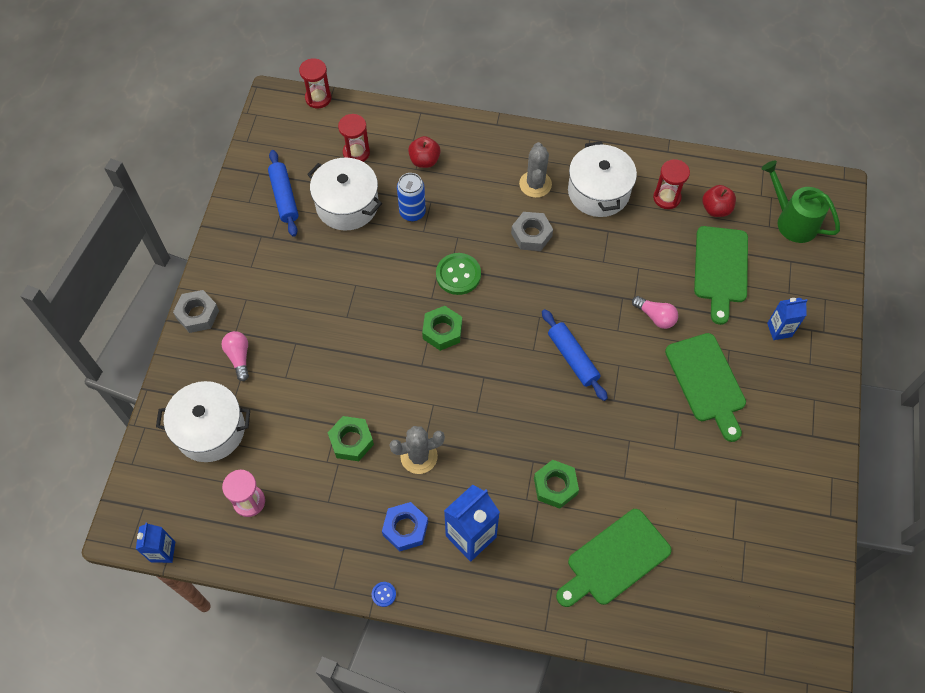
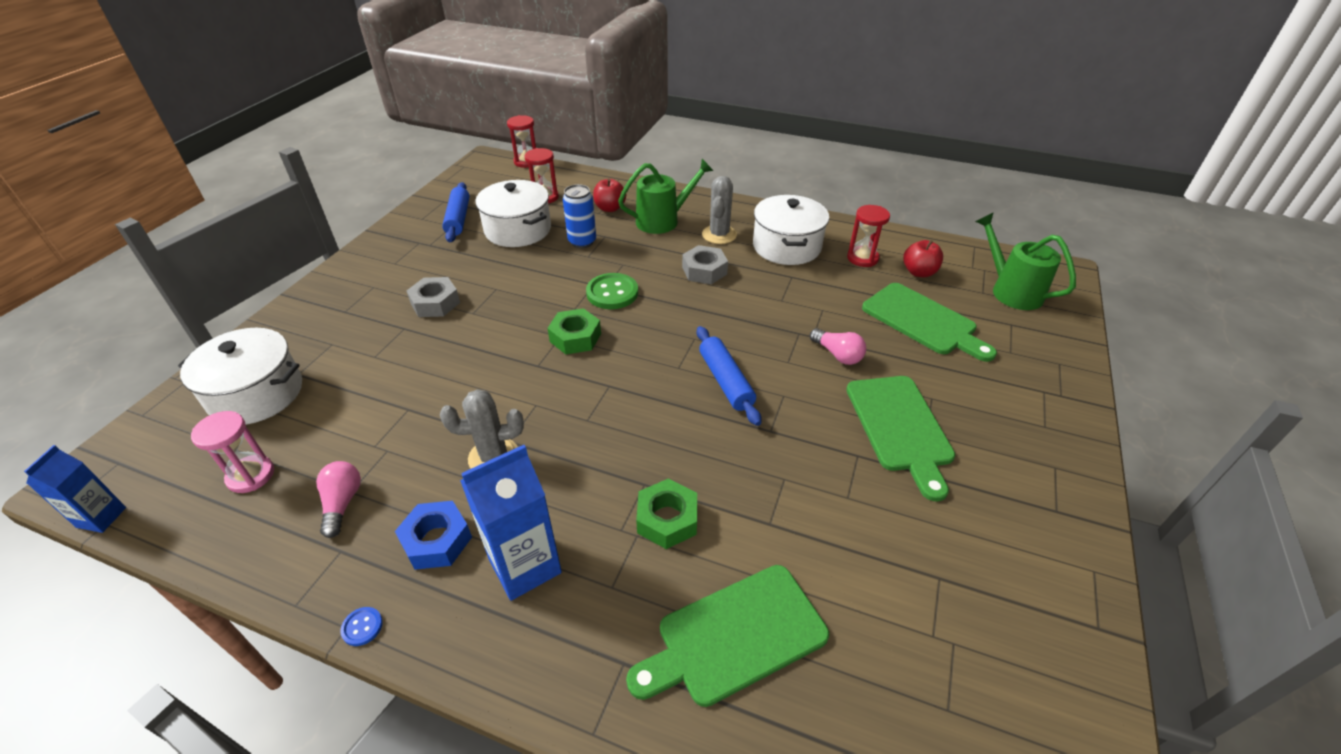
camera: 10 degrees right, 20 degrees down
grey nut [173,290,219,333] -> grey nut moved to [407,277,460,317]
pink light bulb [221,331,249,381] -> pink light bulb moved to [316,461,361,538]
green nut [328,416,374,461] -> none
green cutting board [694,226,748,325] -> green cutting board turned 60 degrees counterclockwise [862,283,997,362]
blue carton [767,298,808,340] -> none
none -> green watering can [618,159,713,234]

